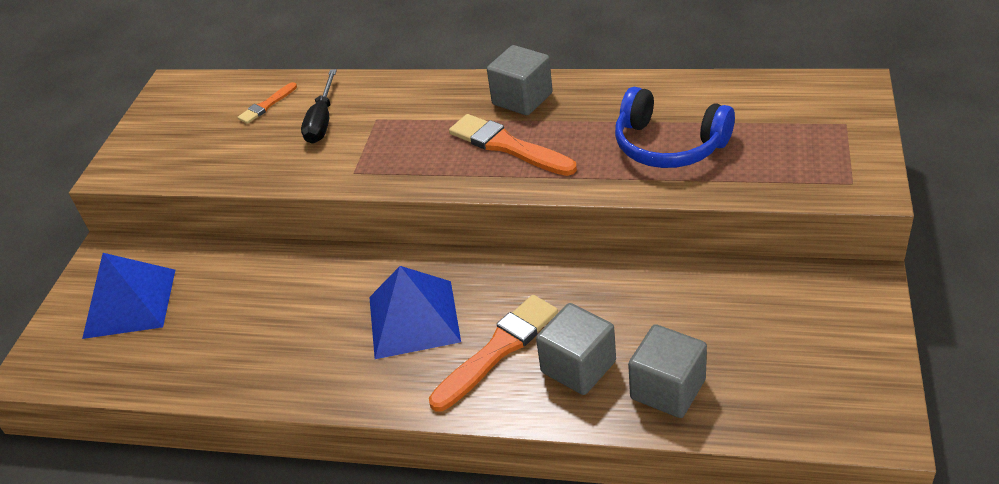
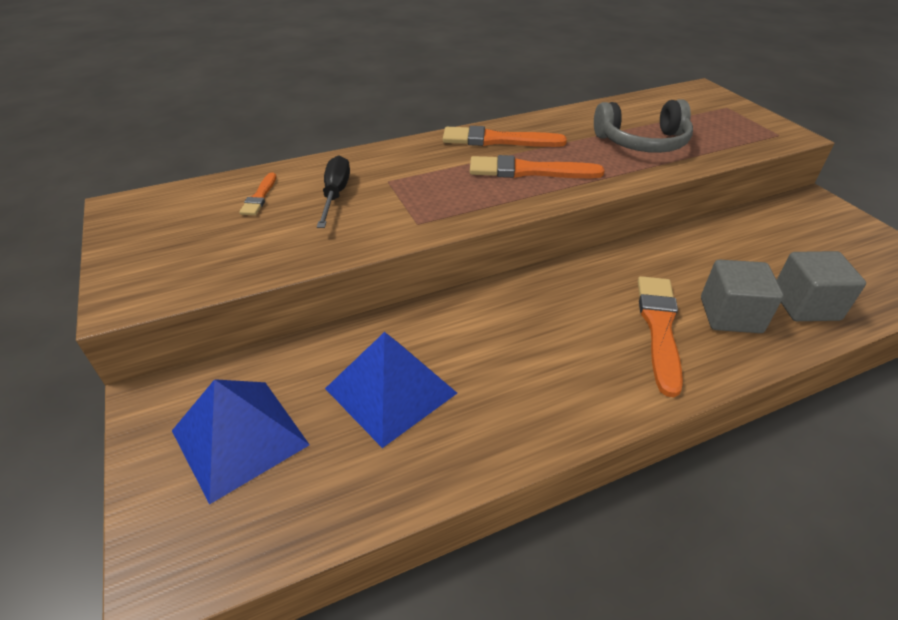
camera: 40 degrees left, 0 degrees up
black screwdriver [301,69,337,144] -> black screwdriver turned 150 degrees counterclockwise [317,155,350,228]
blue pyramid [369,266,461,359] -> blue pyramid moved to [325,332,457,448]
grey cube [487,45,553,115] -> orange brush [443,126,567,147]
blue headphones [615,87,735,168] -> grey headphones [594,99,693,153]

